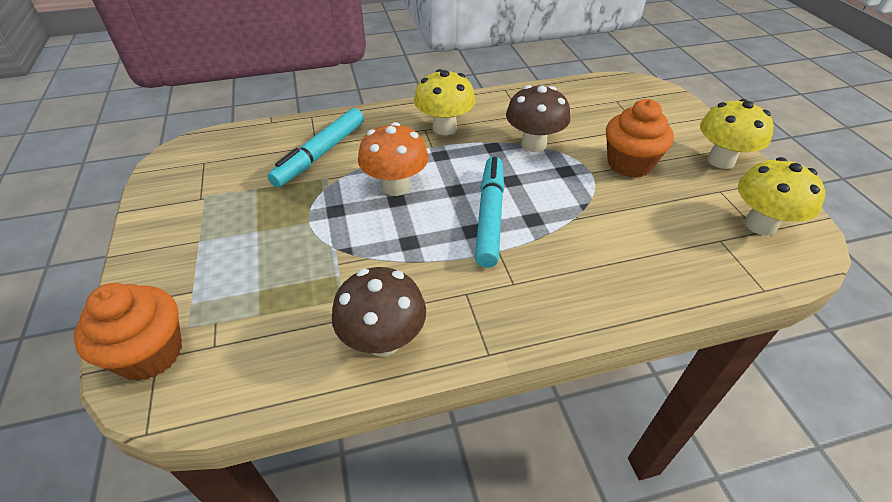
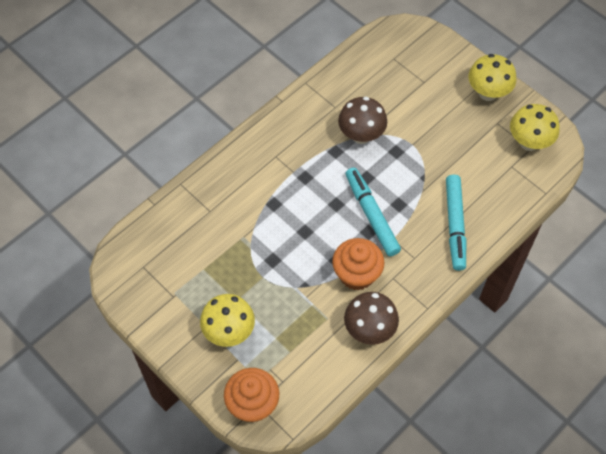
camera: 30 degrees left, 15 degrees up
turquoise marker [267,108,364,187] -> turquoise marker moved to [446,175,466,271]
orange mushroom [358,122,428,196] -> none
yellow mushroom [414,69,475,135] -> yellow mushroom moved to [200,294,255,347]
orange cupcake [606,99,674,178] -> orange cupcake moved to [332,238,384,290]

